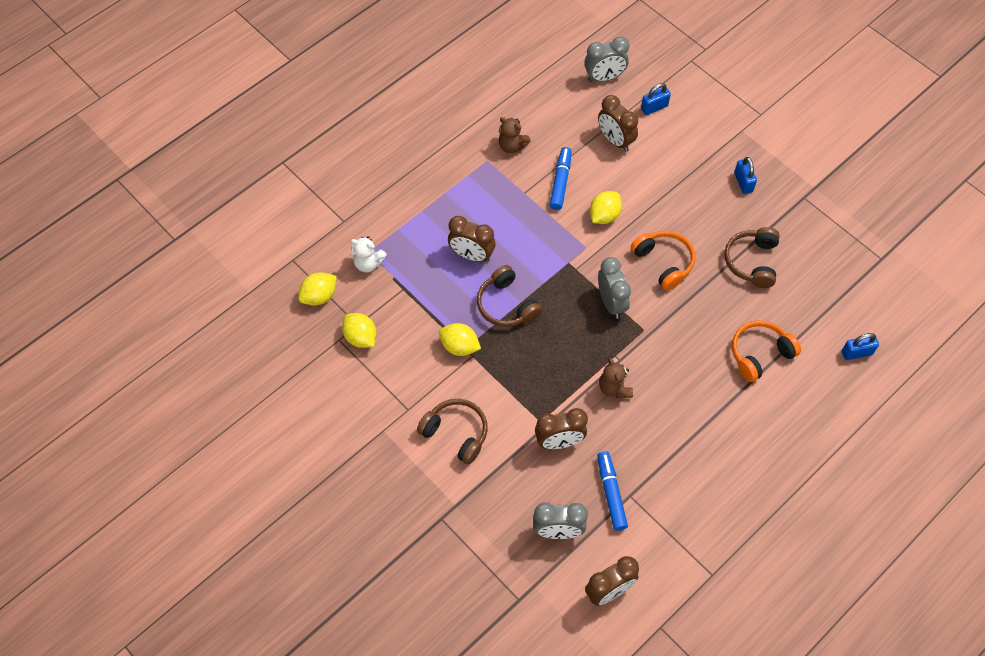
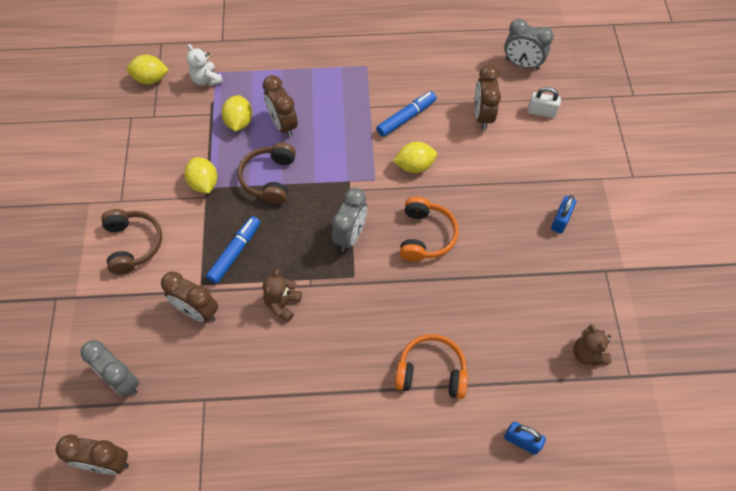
camera: 40 degrees right, 0 degrees up
yellow lemon [342,313,377,348] -> yellow lemon moved to [222,95,252,131]
brown teddy bear [498,117,531,153] -> brown teddy bear moved to [573,324,611,365]
blue marker [597,451,628,531] -> blue marker moved to [206,216,260,284]
blue padlock [641,83,671,115] -> white padlock [528,87,561,118]
brown headphones [724,227,780,288] -> none

